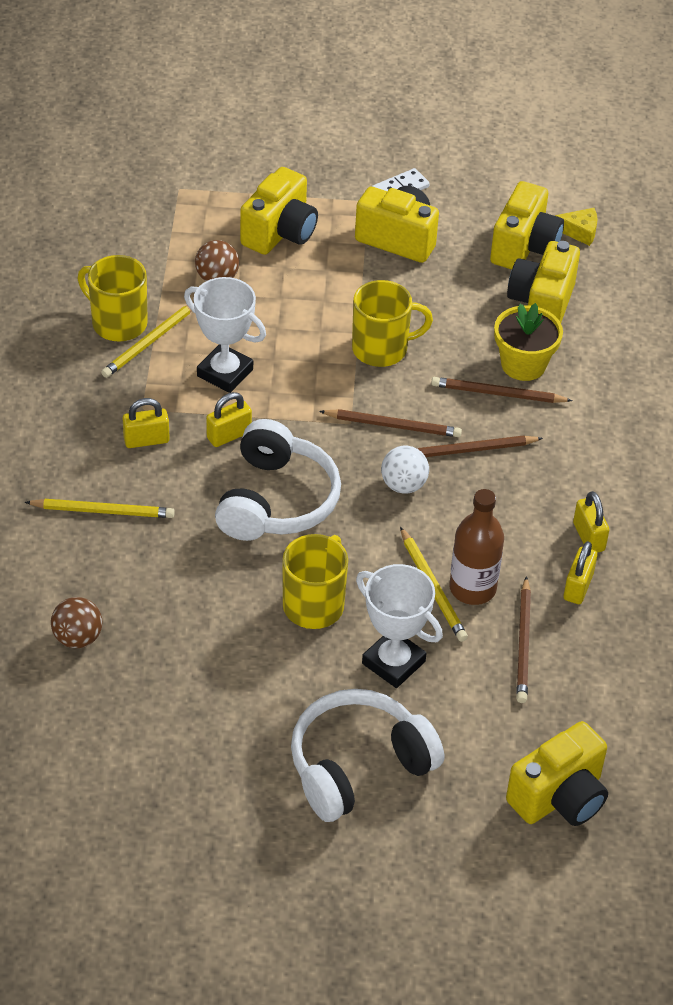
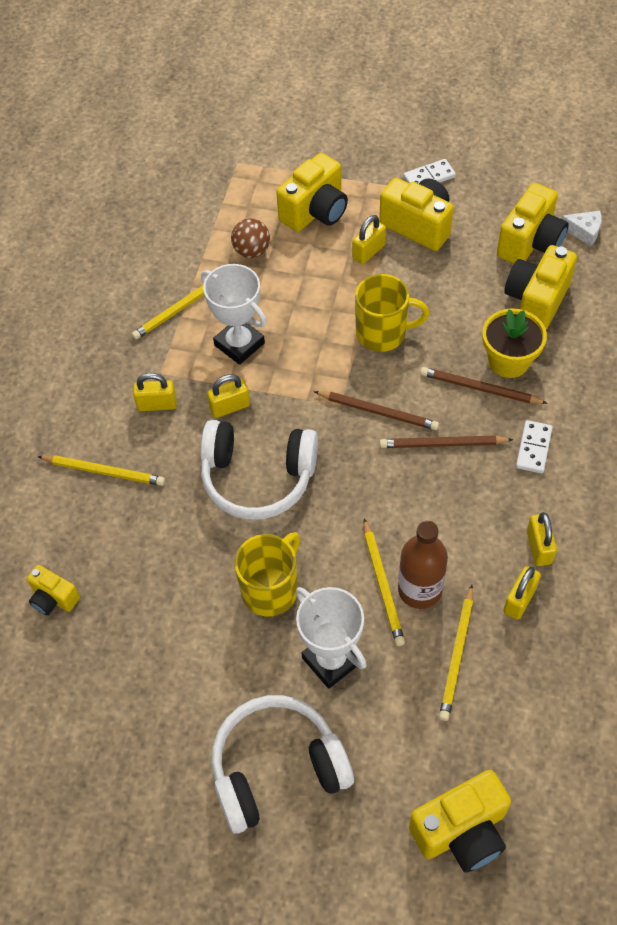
camera: 15 degrees right, 10 degrees up
brown ball [51,597,103,648] -> yellow camera [27,565,80,615]
yellow mug [78,255,148,341] -> none
white headphones [215,419,341,541] -> white headphones turned 75 degrees clockwise [200,420,318,519]
white ball [381,446,429,493] -> none
brown pencil [516,576,531,703] -> yellow pencil [439,585,473,721]
yellow cheese [555,208,598,246] -> white cheese [561,211,602,246]
none -> yellow padlock [352,215,386,264]
none -> white domino [516,420,553,474]

